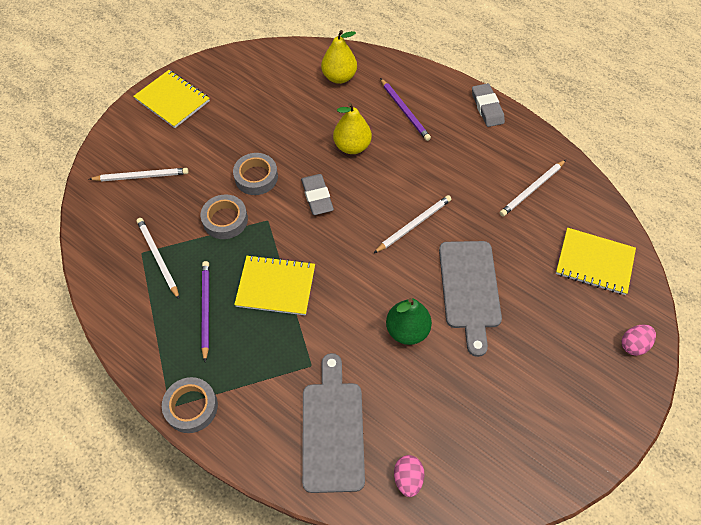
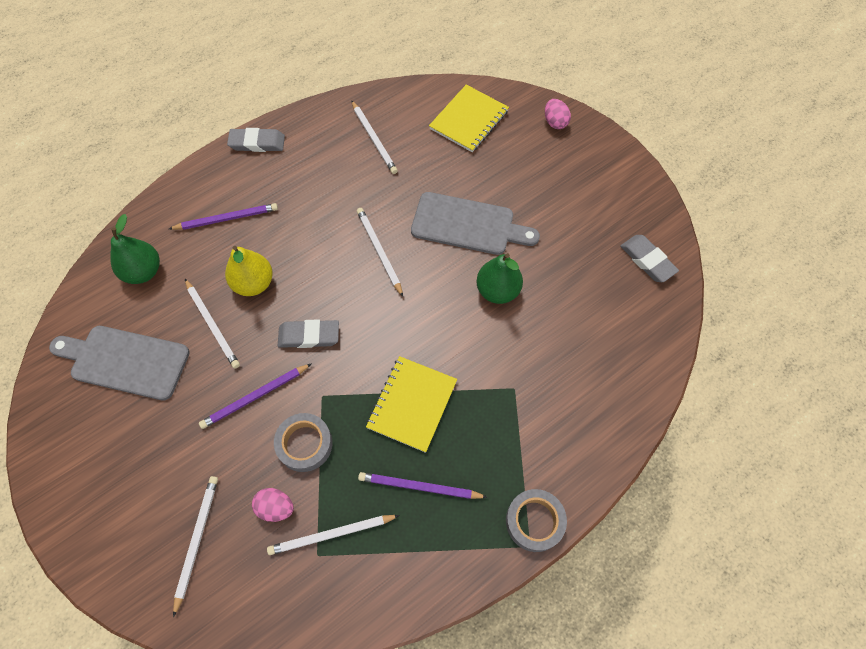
camera: 75 degrees left, 5 degrees up
yellow notebook [133,70,210,128] -> none
grey tape [233,153,278,195] -> purple pencil [199,364,311,429]
grey cutting board [302,353,365,493] -> grey cutting board moved to [49,326,190,401]
yellow pear [321,30,357,84] -> green pear [110,214,160,284]
pink egg [394,455,424,497] -> pink egg moved to [252,488,294,522]
none -> white pencil [185,279,240,369]
none -> grey eraser [620,235,679,282]

